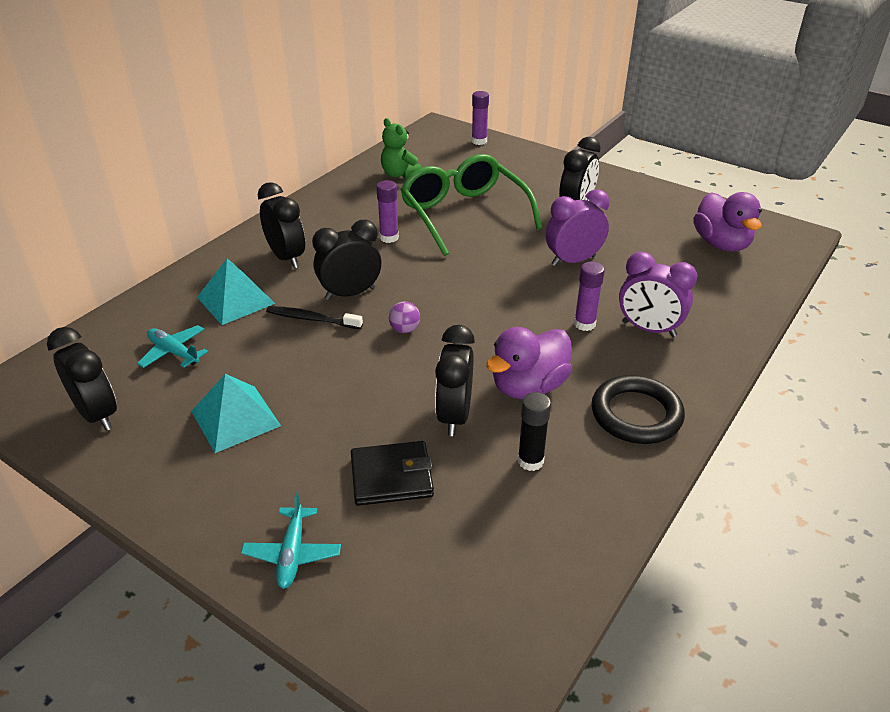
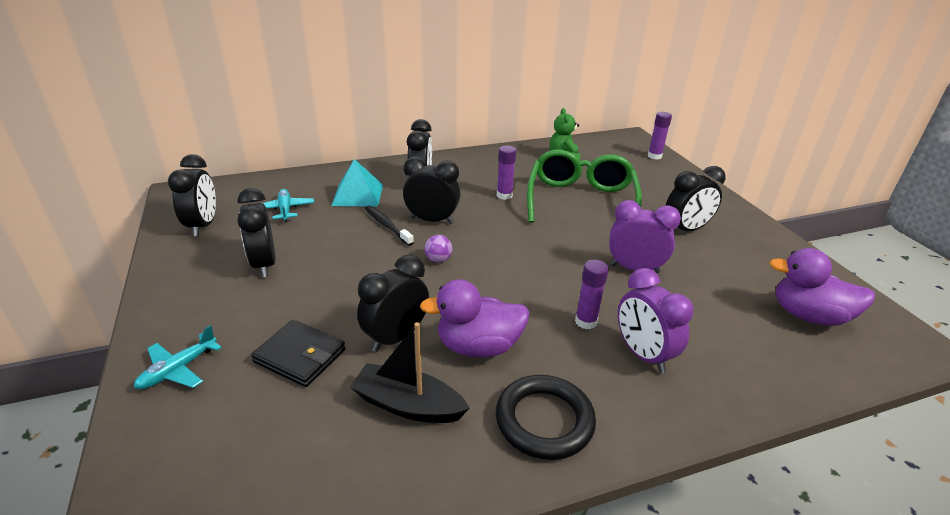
camera: 35 degrees right, 5 degrees down
turquoise pyramid [191,374,281,453] -> black clock [238,188,276,278]
black glue stick [518,392,551,471] -> black boat [350,322,470,423]
purple duck [693,192,762,252] -> purple duck turned 90 degrees clockwise [769,248,875,326]

